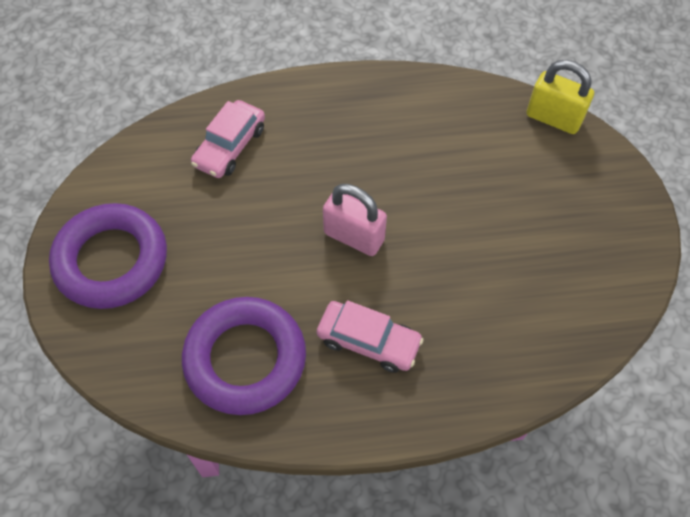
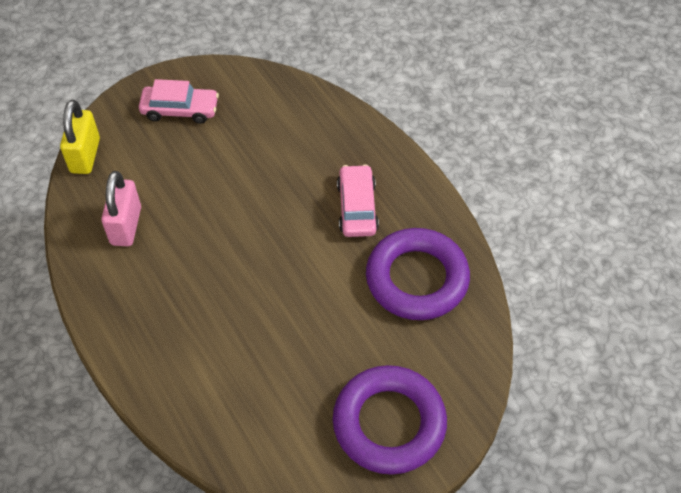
camera: 115 degrees left, 5 degrees down
pink car [191,100,265,178] -> pink car moved to [139,79,219,124]
pink padlock [323,184,387,256] -> pink padlock moved to [101,171,141,246]

